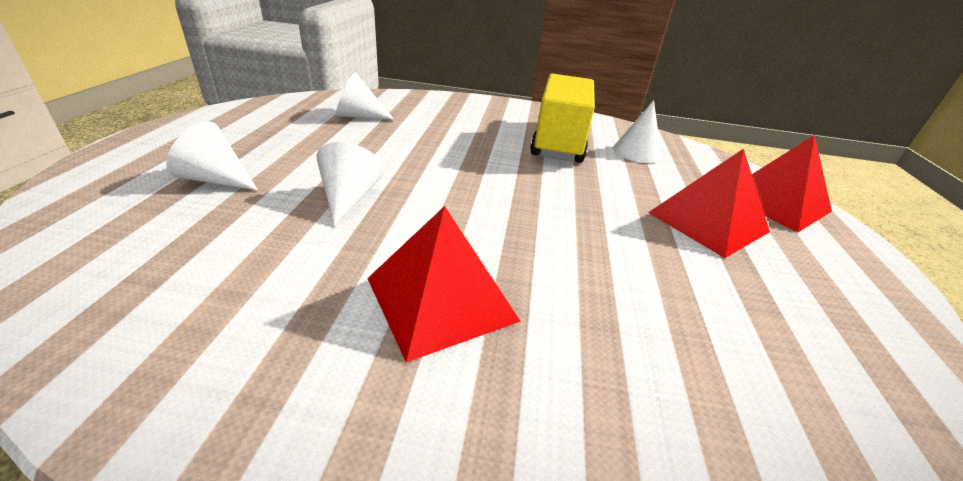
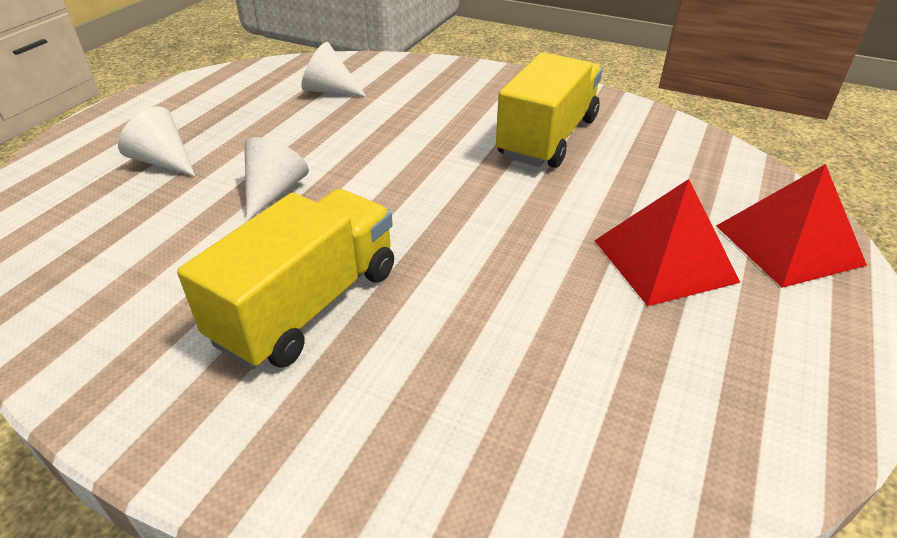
camera: 20 degrees right, 5 degrees up
red pyramid [367,206,521,362] -> yellow truck [177,189,394,370]
white cone [613,100,662,163] -> none

